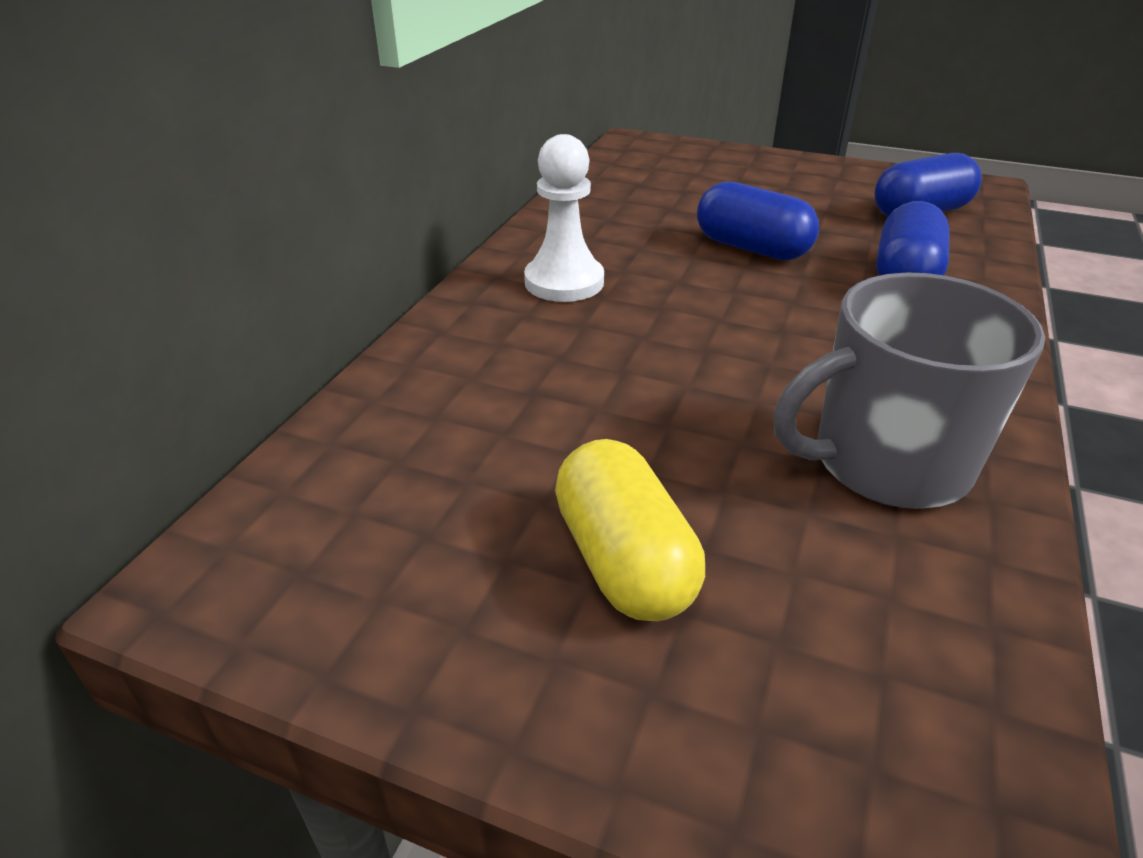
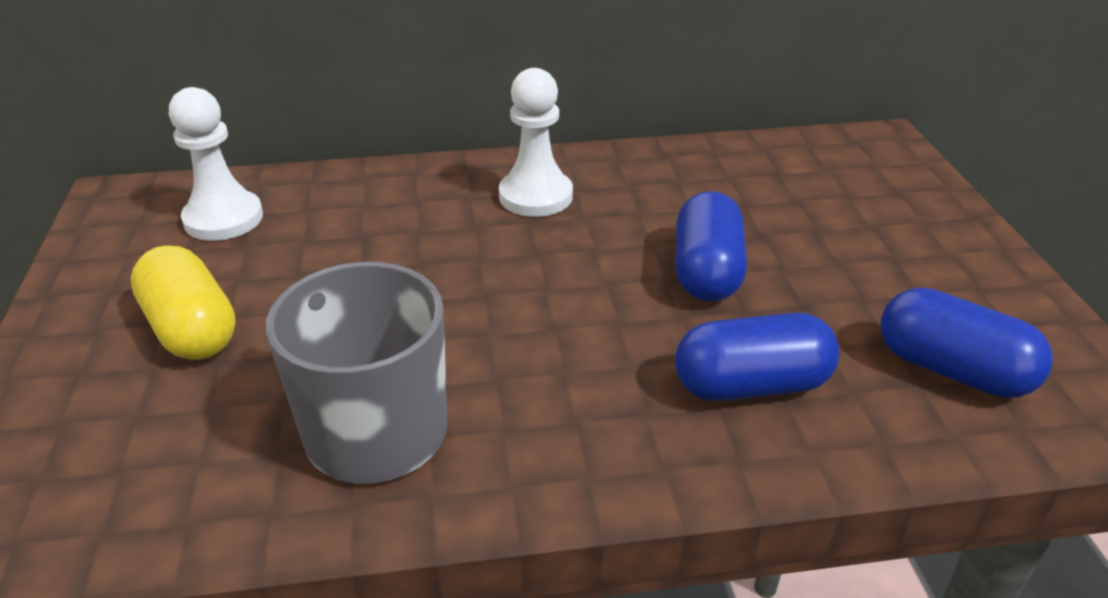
camera: 60 degrees right, 0 degrees up
yellow capsule [555,439,705,621] -> yellow capsule turned 75 degrees counterclockwise [130,245,236,360]
none -> white pawn [169,87,263,241]

